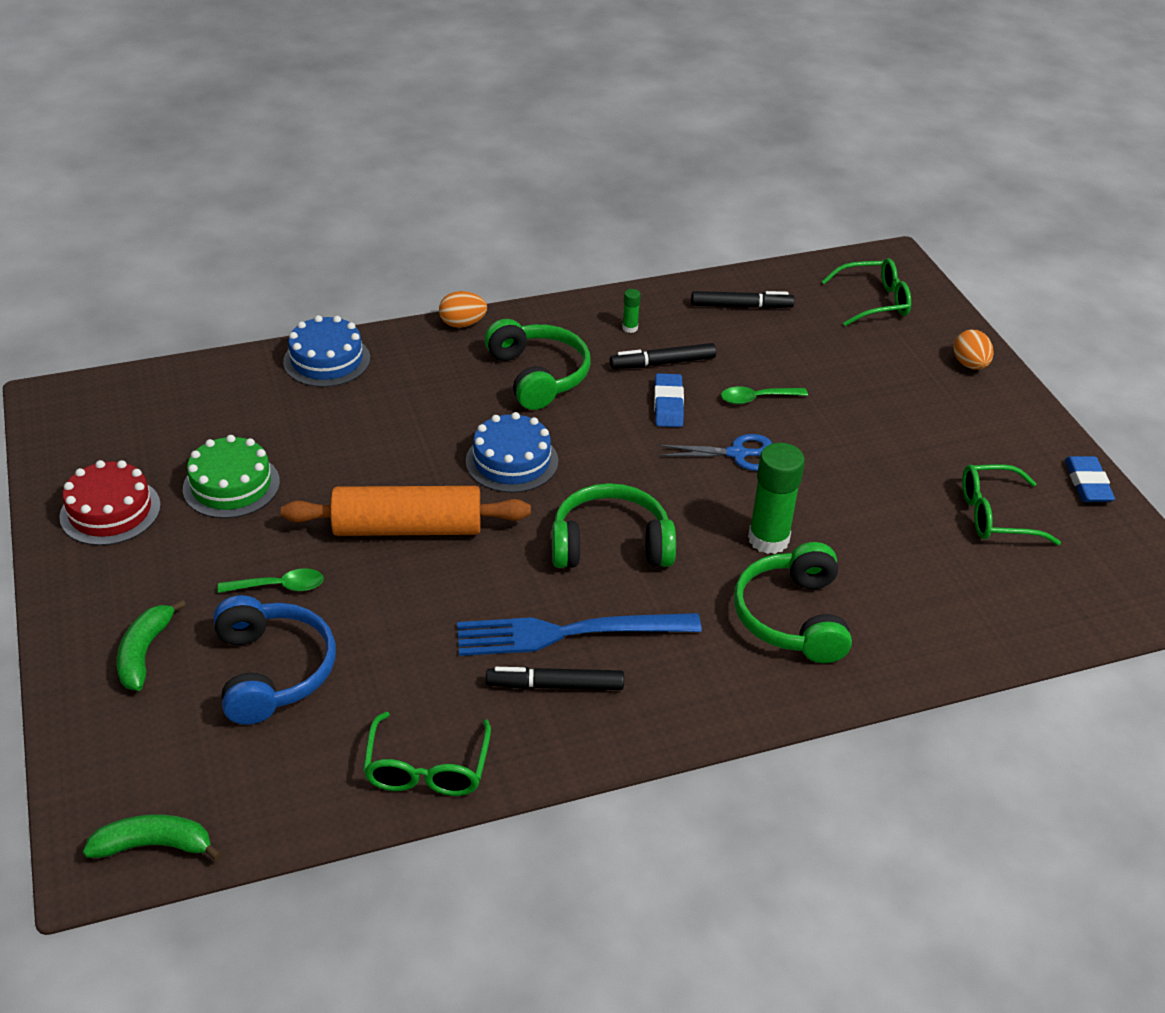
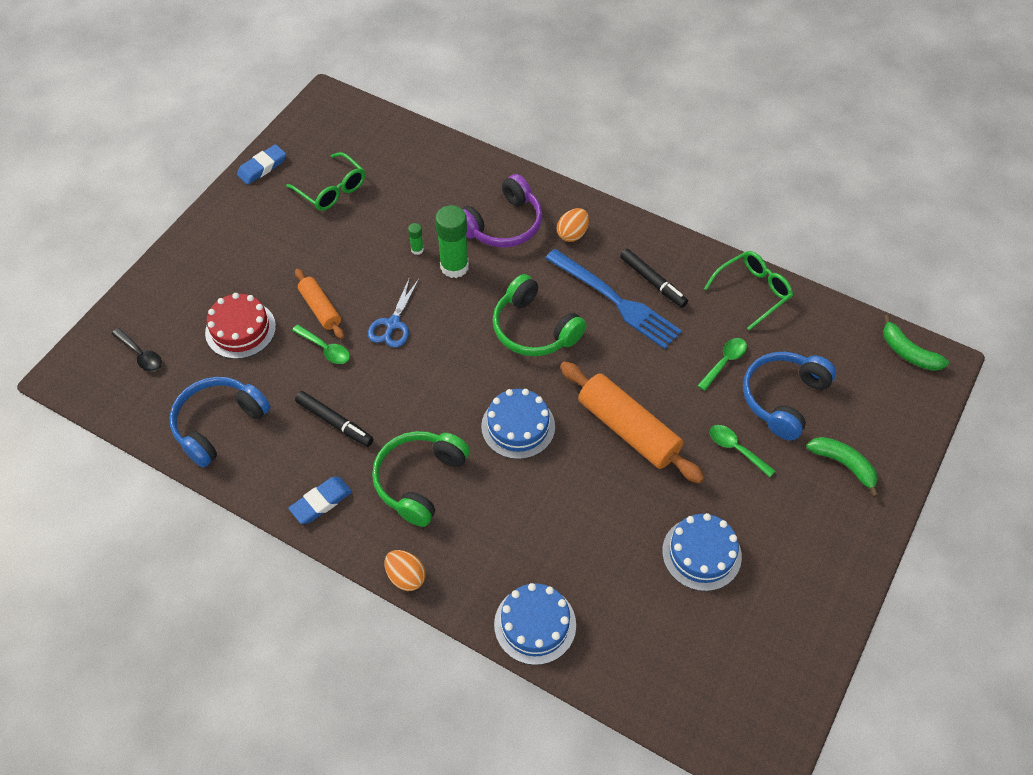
camera: 130 degrees left, 15 degrees up
red cake [59,460,161,546] -> red cake moved to [205,293,276,359]
green banana [117,599,186,691] -> green banana turned 105 degrees counterclockwise [806,437,879,497]
green cake [183,435,280,518] -> blue cake [662,513,742,591]
green glue stick [622,289,641,333] -> green glue stick moved to [408,223,424,255]
blue eraser [654,373,684,427] -> blue eraser moved to [288,477,352,524]
blue scissors [658,434,772,471] -> blue scissors turned 120 degrees counterclockwise [368,277,419,348]
black marker [691,291,795,309] -> blue headphones [169,377,271,467]
green headphones [734,542,852,663] -> purple headphones [462,174,542,248]
green glasses [822,258,911,326] -> black spoon [112,328,162,371]
orange egg [954,330,994,370] -> orange egg moved to [557,208,589,242]
none -> orange rolling pin [295,269,344,339]
none -> green spoon [697,338,747,391]

